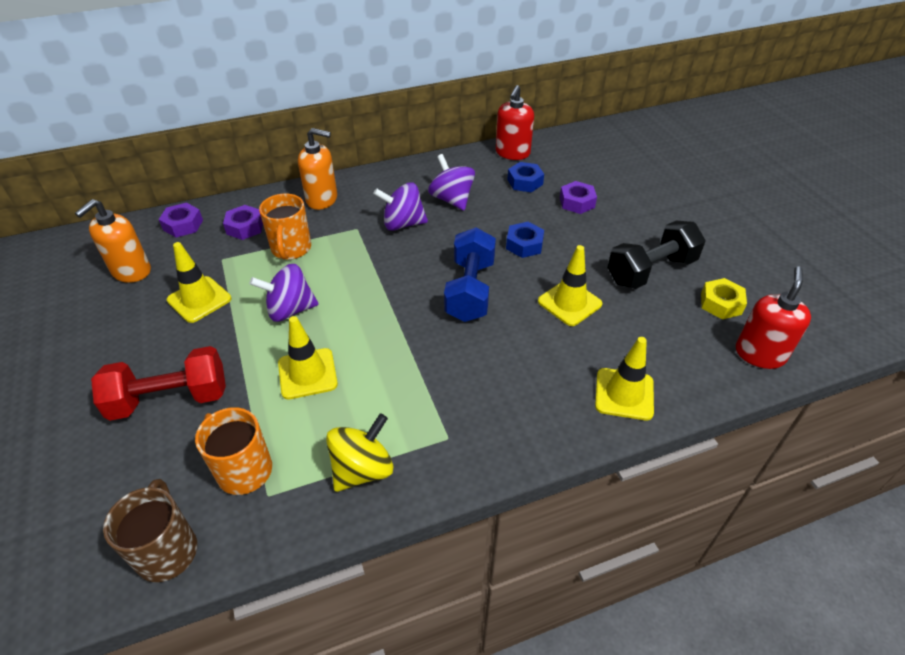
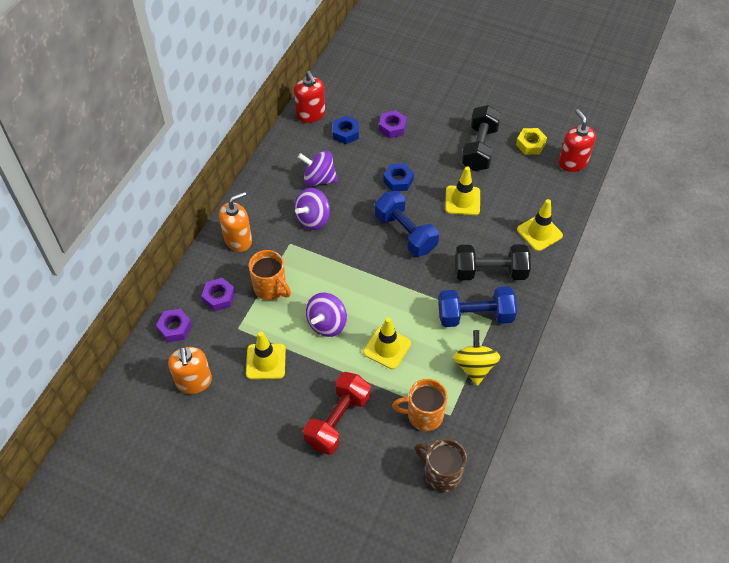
camera: 45 degrees left, 10 degrees up
none -> blue dumbbell [438,286,517,327]
none -> black dumbbell [455,244,531,280]

